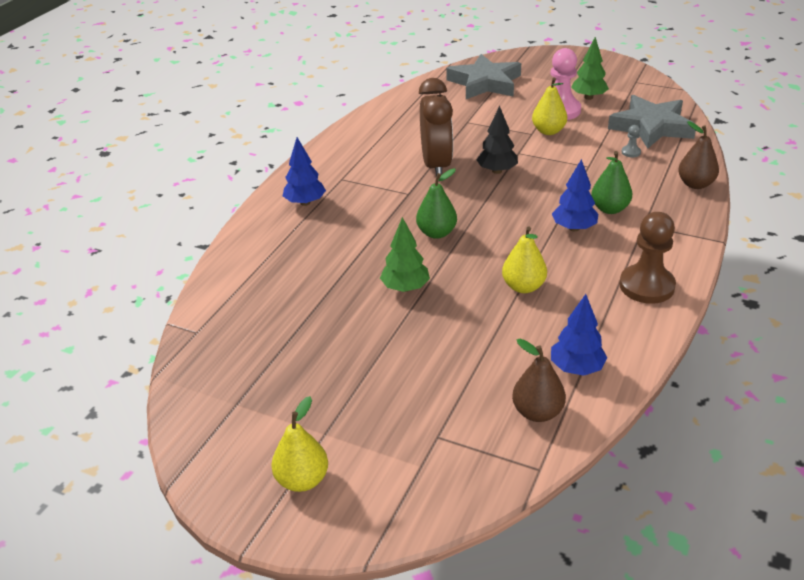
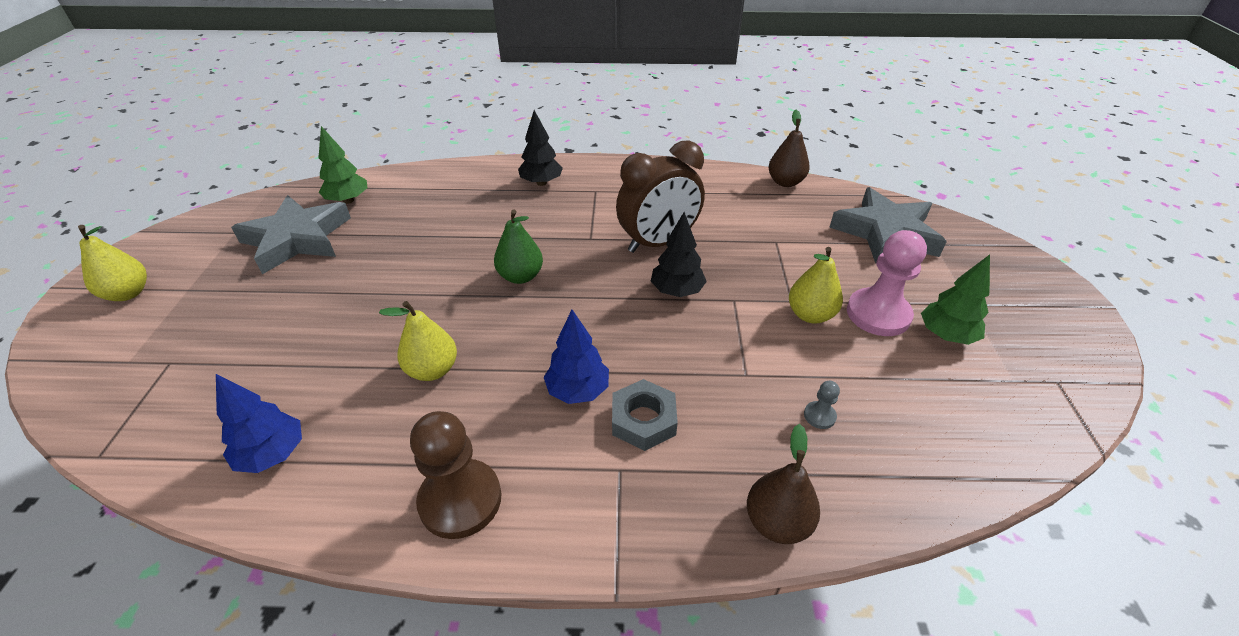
camera: 65 degrees right, 5 degrees up
blue tree [283,137,326,206] -> black tree [518,110,563,186]
green tree [380,217,430,292] -> green tree moved to [318,126,367,204]
brown pear [512,339,566,422] -> brown pear moved to [768,110,810,187]
green pear [591,151,632,214] -> grey nut [612,379,678,451]
grey star [608,95,696,149] -> grey star moved to [231,195,351,274]

